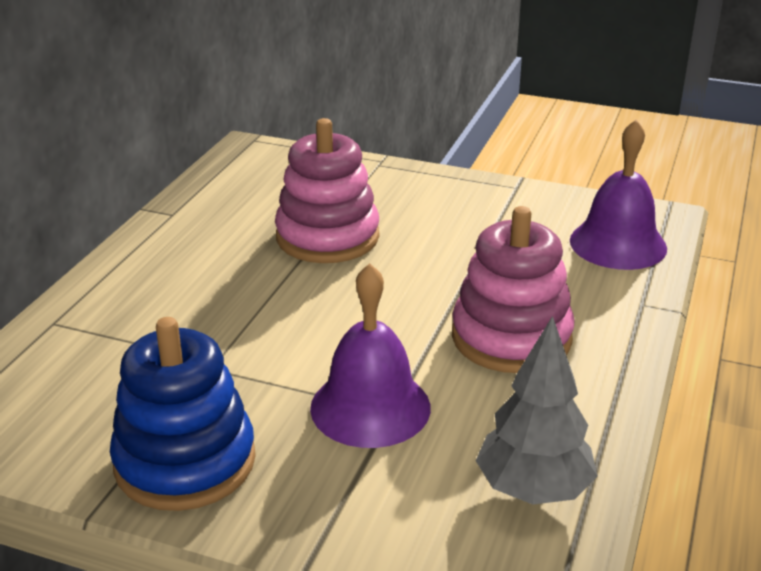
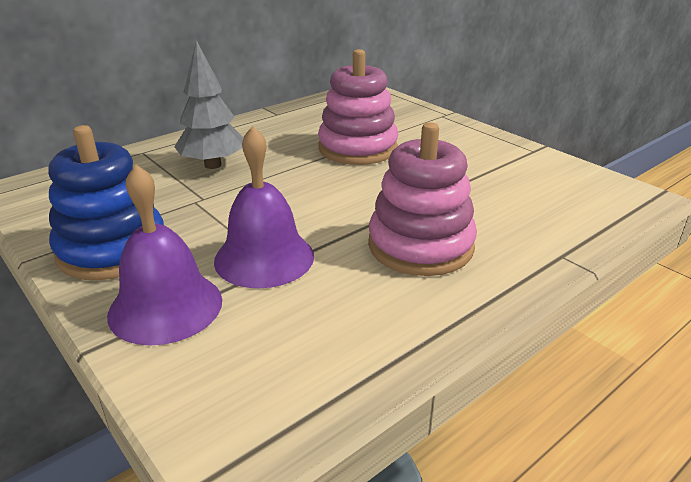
camera: 30 degrees right, 0 degrees up
grey tree [476,316,598,504] -> grey tree moved to [174,40,243,169]
purple bell [570,120,667,270] -> purple bell moved to [107,165,222,346]

